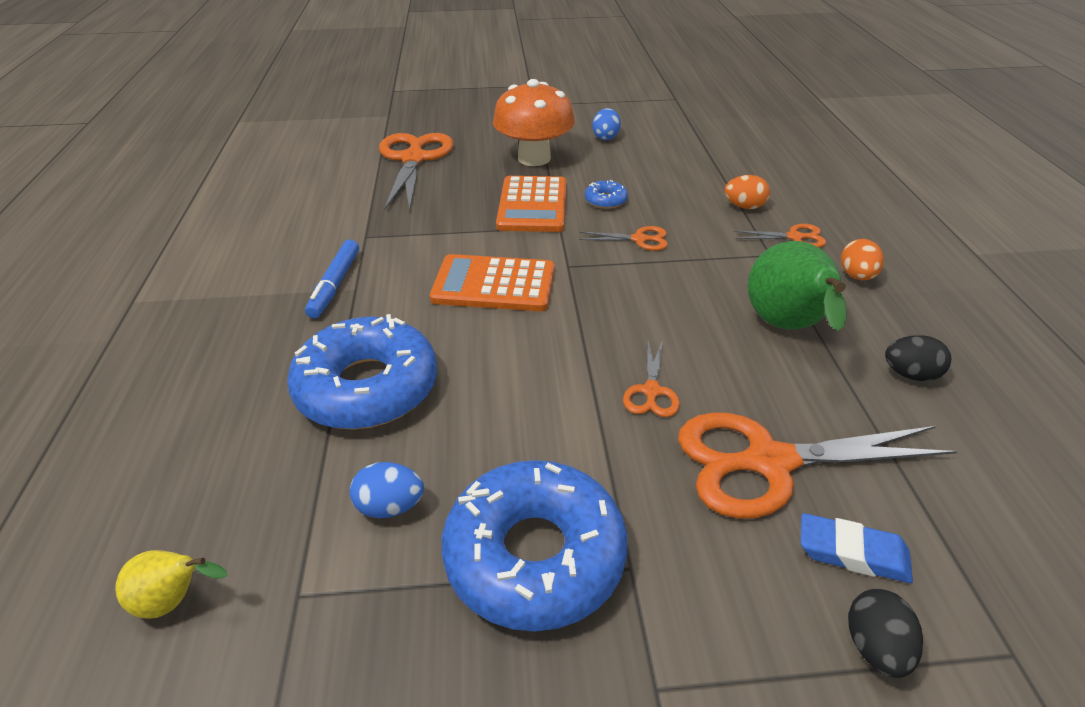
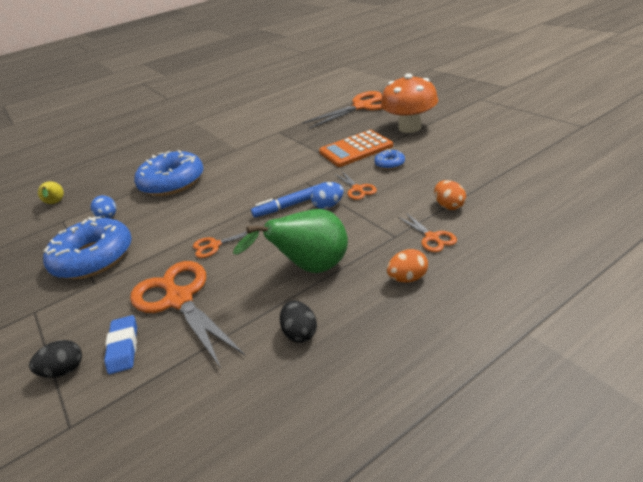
camera: 65 degrees right, 5 degrees down
blue marker [305,240,359,318] -> blue marker moved to [251,184,319,218]
orange calculator [430,254,555,311] -> none
blue egg [592,108,621,140] -> blue egg moved to [311,182,344,209]

